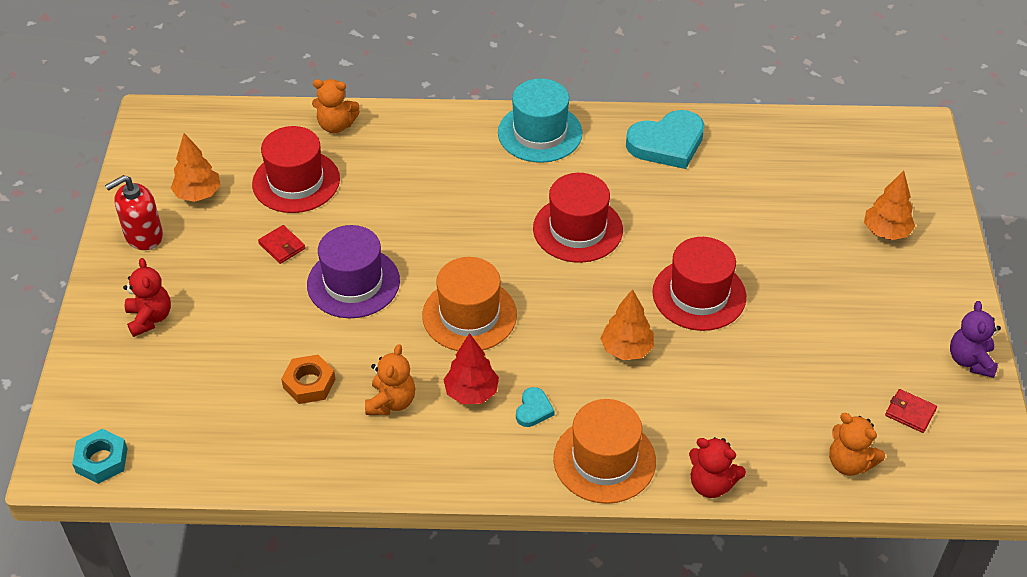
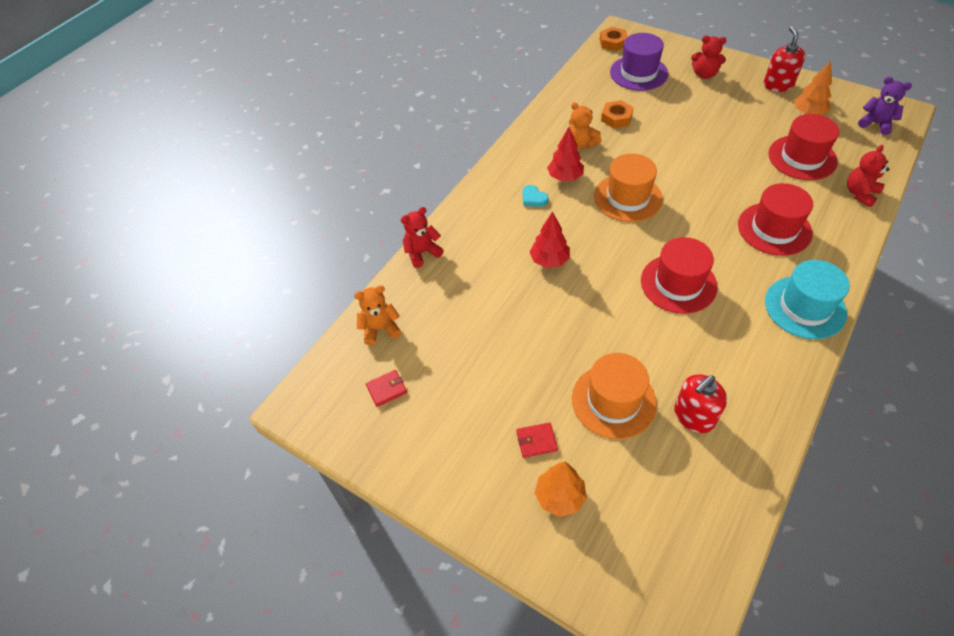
camera: 125 degrees right, 5 degrees up
turquoise nut [72,429,128,484] -> orange nut [600,27,628,51]
red wallet [258,225,305,264] -> red wallet moved to [516,422,558,458]
purple hat [307,225,400,318] -> purple hat moved to [610,33,668,91]
orange teddy bear [312,79,360,133] -> red teddy bear [847,145,889,207]
orange hat [553,399,656,504] -> orange hat moved to [572,353,657,439]
orange tree [600,289,654,360] -> red tree [530,211,570,268]
turquoise heart [626,110,704,169] -> none
red hat [652,237,746,331] -> red hat moved to [738,183,813,256]
purple teddy bear [950,301,1001,378] -> purple teddy bear moved to [858,77,912,135]
none -> red soap dispenser [674,374,727,433]

